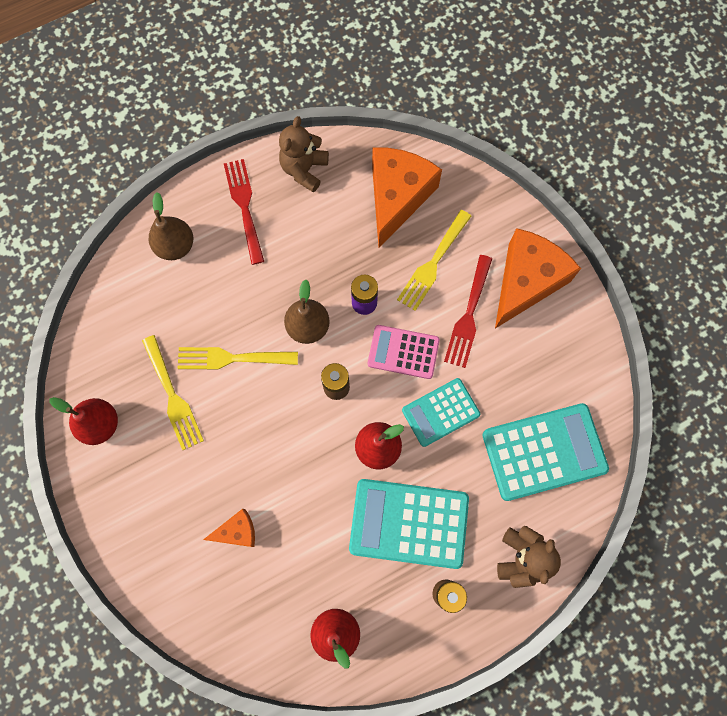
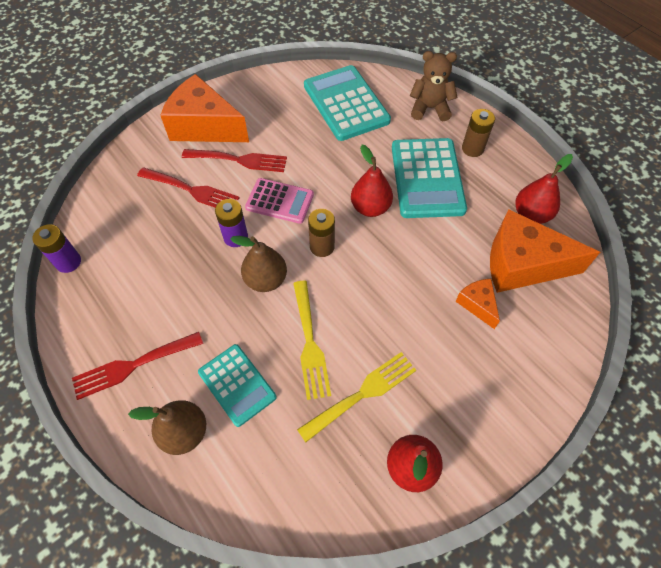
camera: 100 degrees left, 15 degrees down
brown teddy bear [279,116,329,192] -> none
pink calculator [368,325,440,379] -> pink calculator turned 75 degrees counterclockwise [245,178,314,224]
orange cheese [372,147,442,248] -> orange cheese moved to [490,209,600,293]
yellow fork [397,210,471,311] -> red fork [137,167,239,208]
turquoise calculator [402,378,480,447] -> turquoise calculator moved to [198,344,277,427]
none -> purple battery [32,224,81,273]

